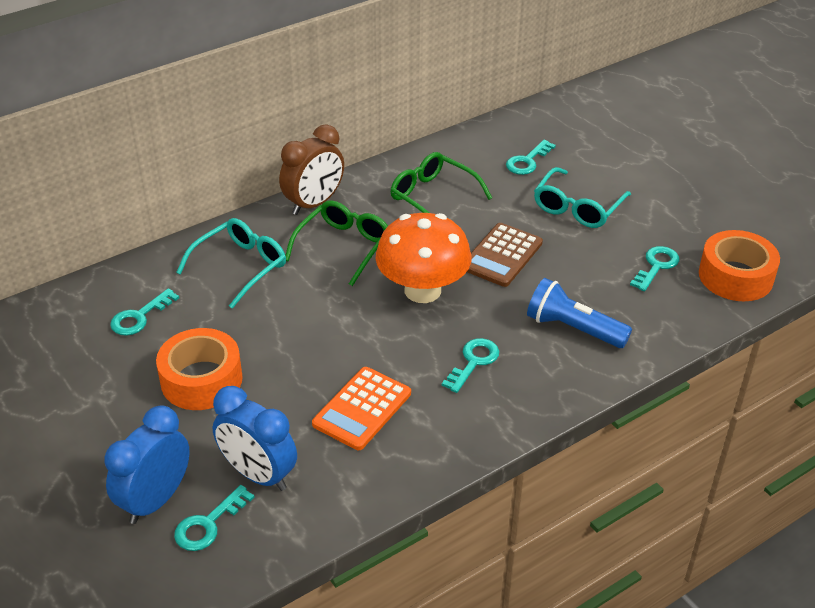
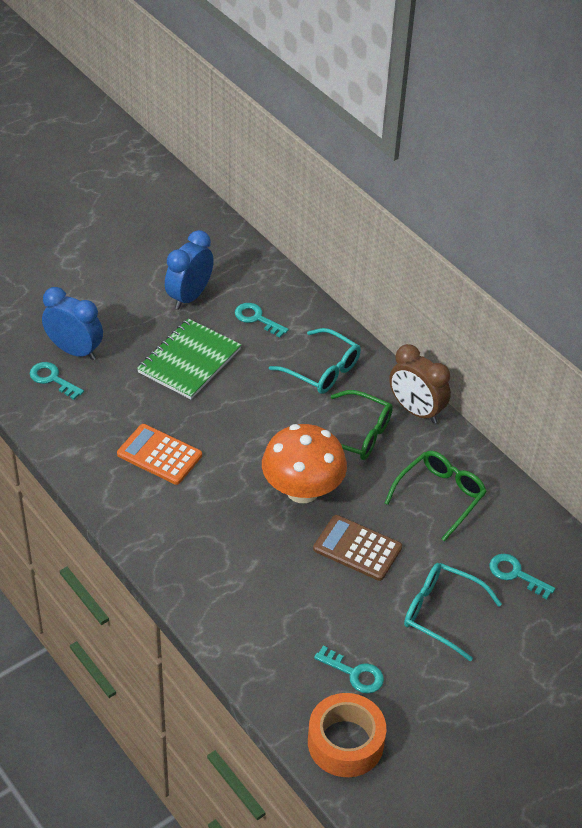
camera: 85 degrees right, 5 degrees up
orange tape [156,328,243,410] -> green notebook [137,318,241,399]
blue clock [213,386,297,491] -> blue clock moved to [165,230,214,310]
turquoise key [442,338,499,393] -> none
blue flashlight [527,278,632,348] -> none

